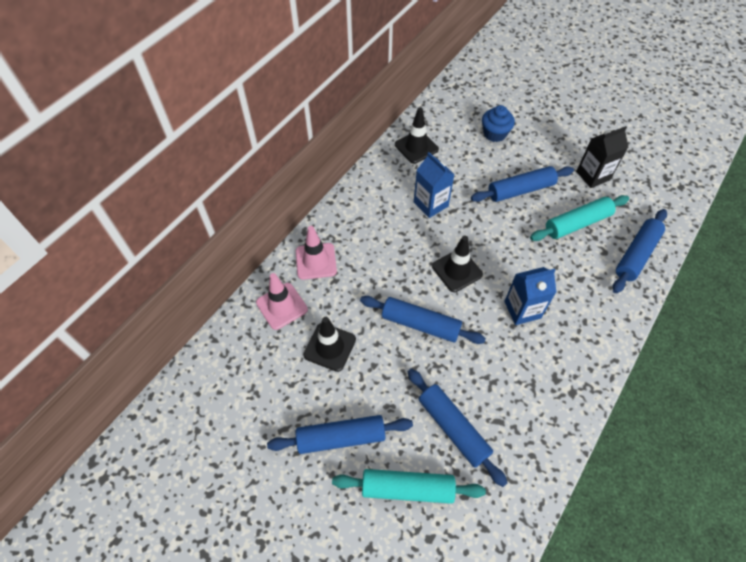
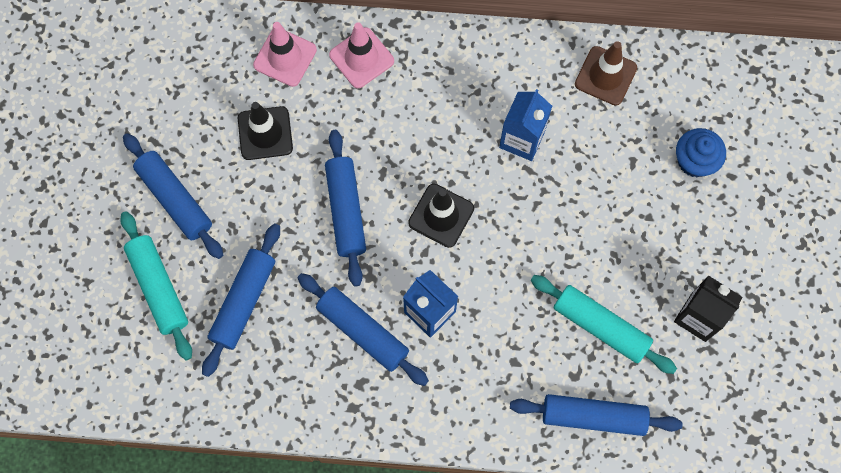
camera: 60 degrees right, 15 degrees up
black traffic cone [395,107,439,164] -> brown traffic cone [575,41,637,106]
blue rolling pin [471,166,574,202] -> blue rolling pin moved to [298,273,429,386]

